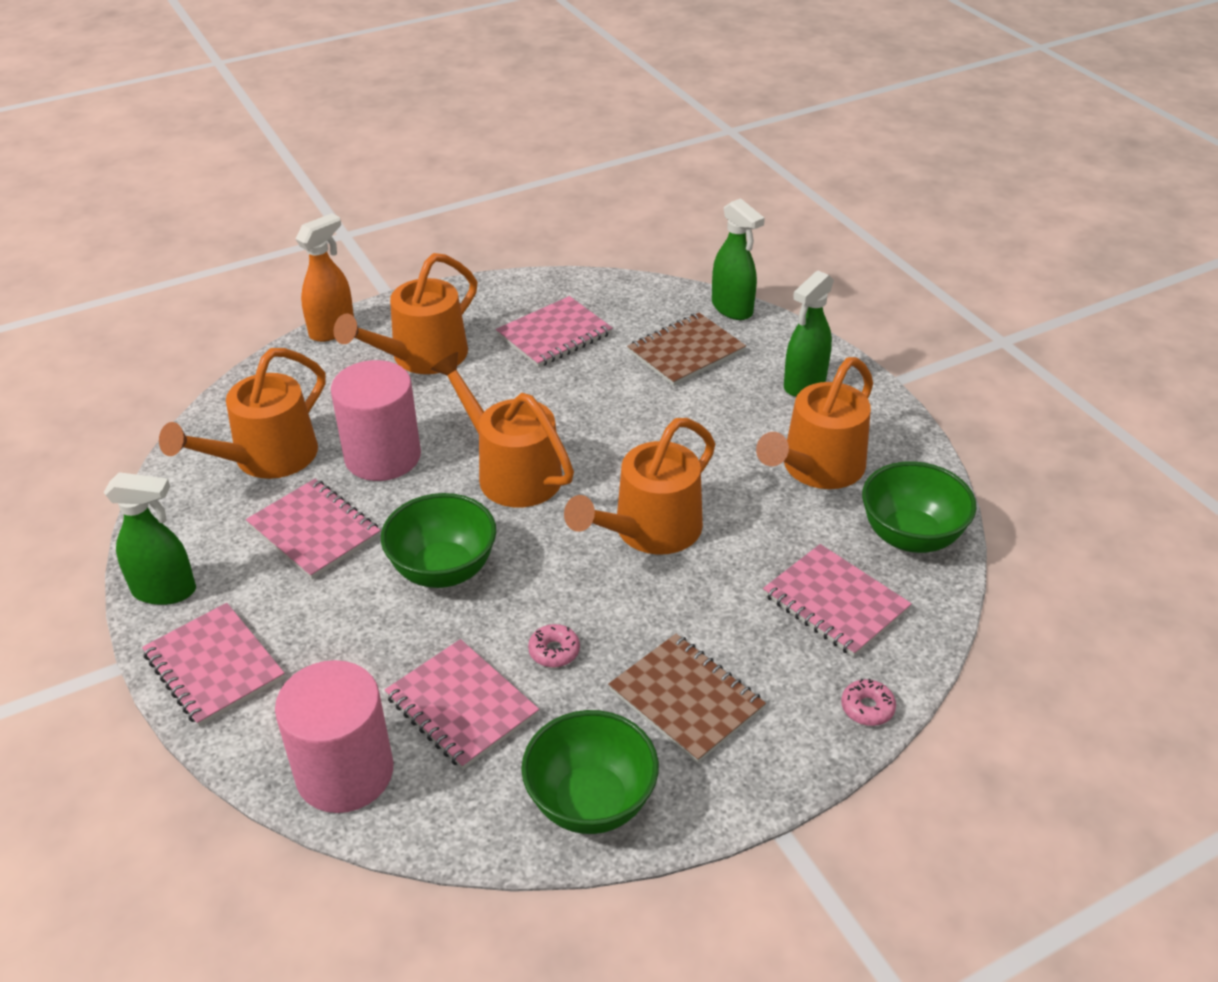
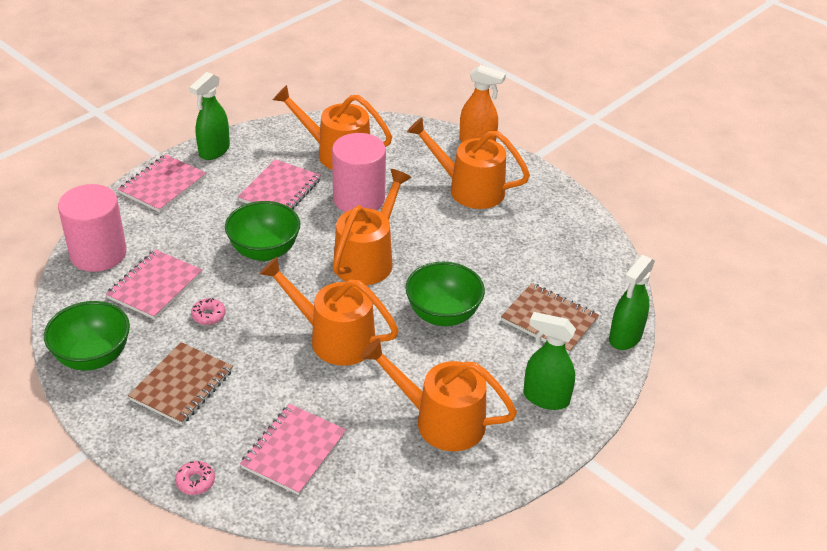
camera: 70 degrees right, 0 degrees up
green spray bottle [104,472,196,605] -> green spray bottle turned 45 degrees clockwise [189,72,230,160]
pink notebook [496,296,613,368] -> none
green bowl [862,461,977,553] -> green bowl moved to [406,262,485,326]

